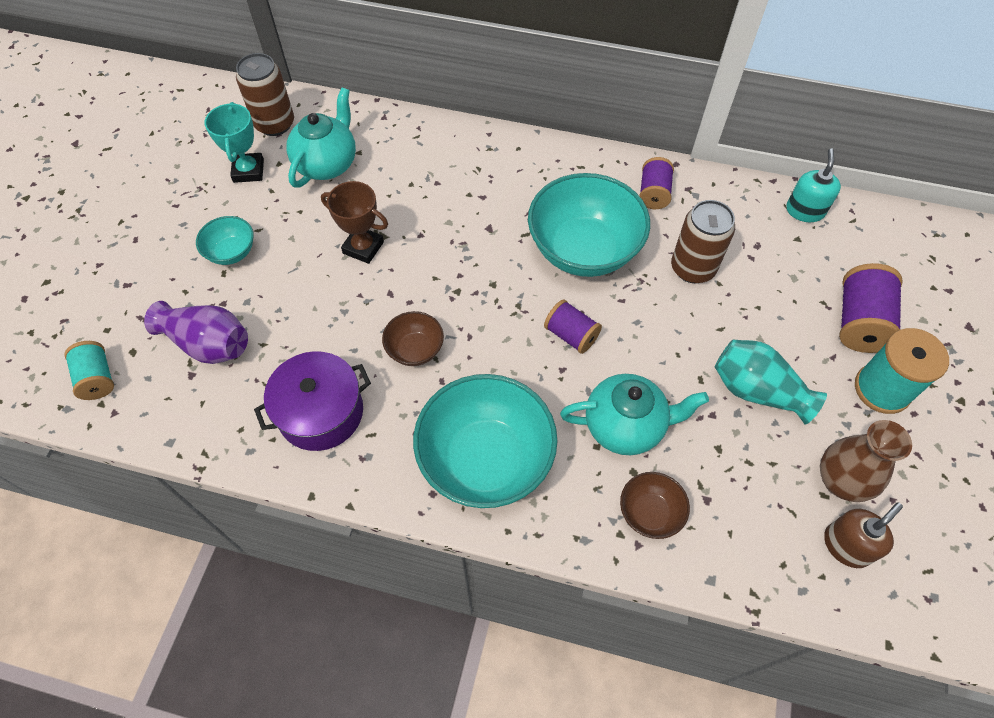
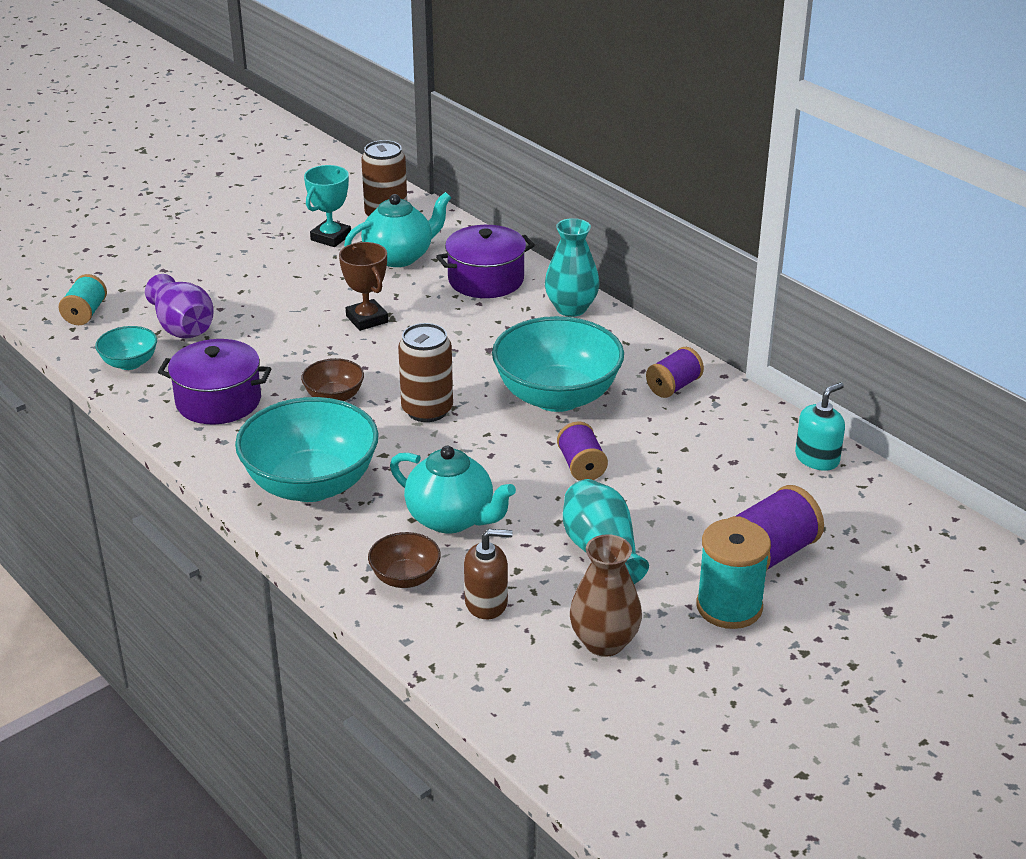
camera: 35 degrees right, 25 degrees down
turquoise bowl [196,216,254,265] -> turquoise bowl moved to [95,326,157,370]
purple spool [544,299,602,354] -> purple spool moved to [557,421,608,481]
brown can [671,200,735,283] -> brown can moved to [398,323,453,422]
brown soap dispenser [824,502,903,568] -> brown soap dispenser moved to [464,529,513,619]
none -> purple pot [436,225,535,298]
none -> turquoise vase [545,218,599,317]

